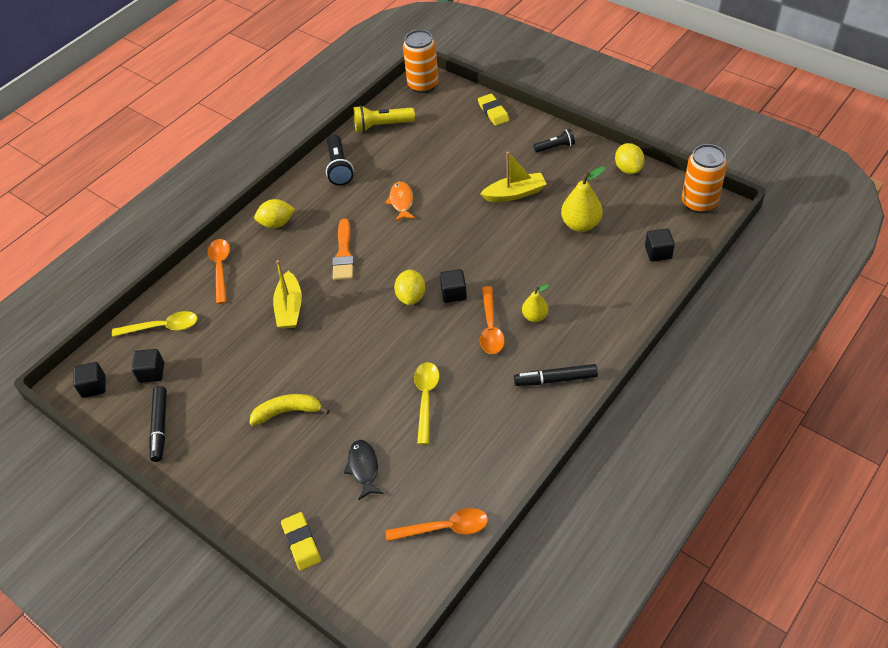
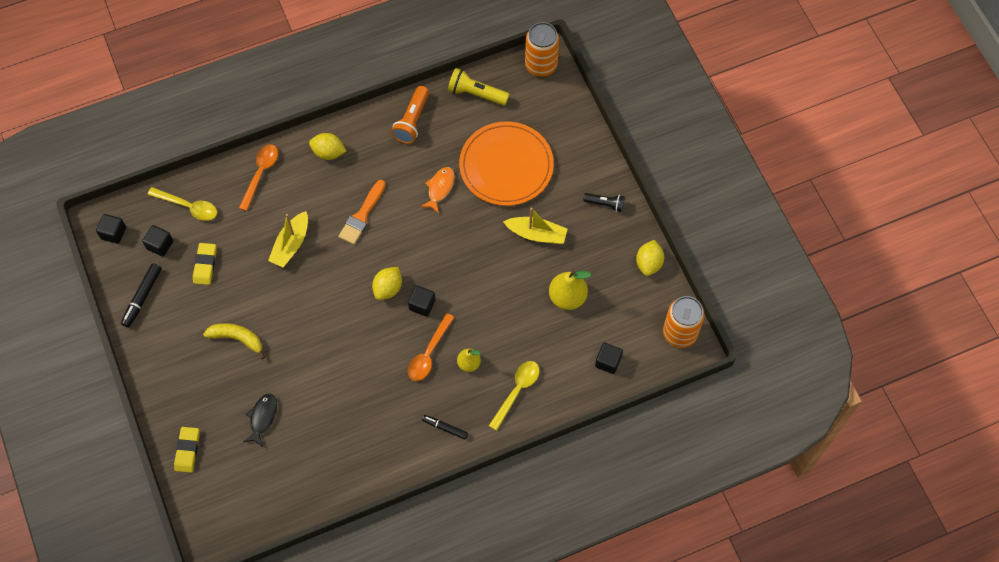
camera: 25 degrees right, 15 degrees up
black flashlight [326,134,354,186] -> orange flashlight [391,86,429,144]
orange spoon [386,508,488,542] -> none
yellow spoon [414,362,440,445] -> yellow spoon moved to [489,361,540,431]
yellow eraser [478,94,509,126] -> yellow eraser moved to [193,243,217,285]
black marker [514,364,598,386] -> black marker [422,415,468,440], size x0.66
none -> orange plate [459,122,554,206]

